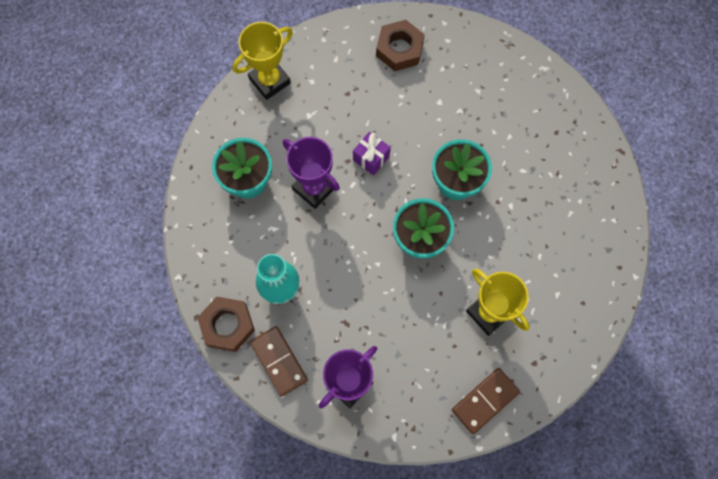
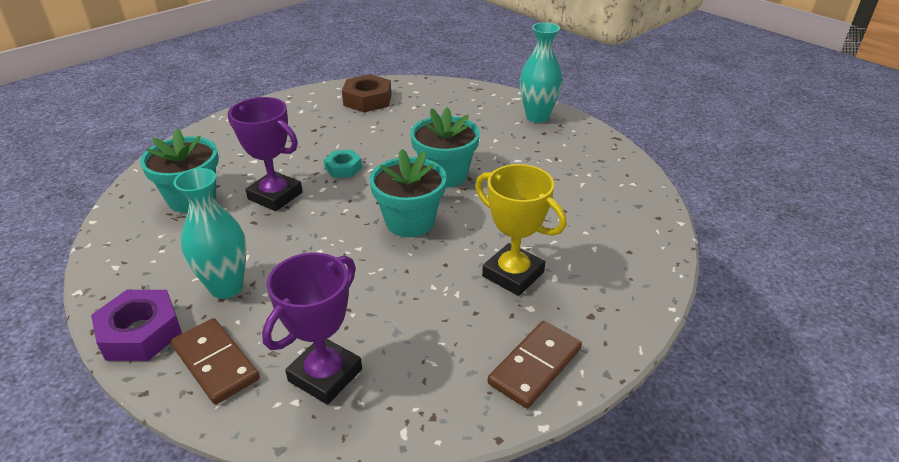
camera: 10 degrees left, 35 degrees down
brown nut [197,297,255,352] -> purple nut [91,290,182,361]
yellow trophy [233,22,293,100] -> none
purple gift [353,132,391,175] -> turquoise nut [324,150,362,178]
none -> turquoise vase [520,23,562,123]

